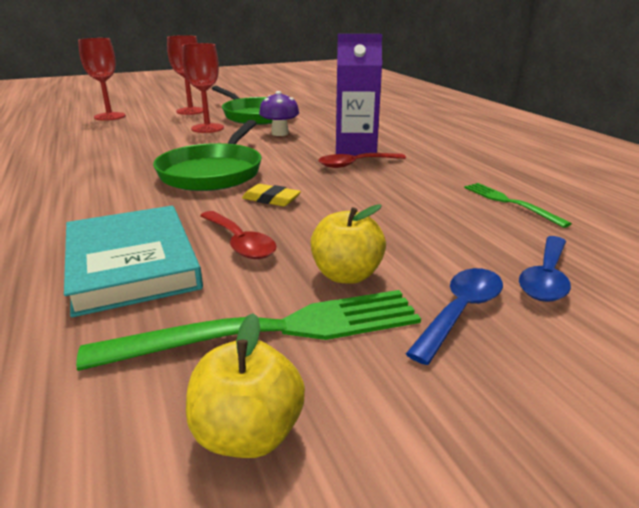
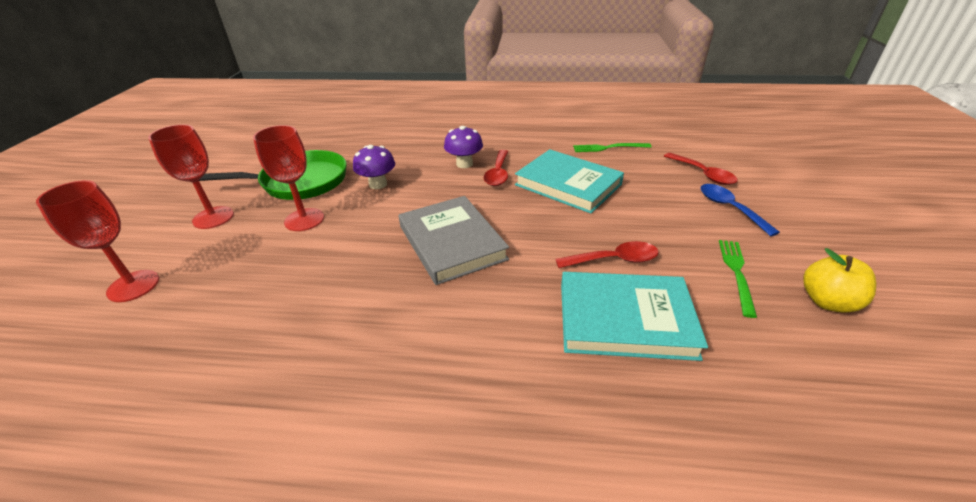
camera: 60 degrees left, 10 degrees up
green fork [76,290,421,371] -> green fork [719,240,757,318], size x0.57
green pan [153,120,262,191] -> grey book [399,196,509,285]
yellow eraser [242,184,301,206] -> none
yellow apple [311,204,386,284] -> none
purple carton [336,34,382,156] -> purple mushroom [444,126,483,168]
blue spoon [519,236,571,302] -> red spoon [664,153,738,185]
none -> turquoise book [515,149,624,214]

